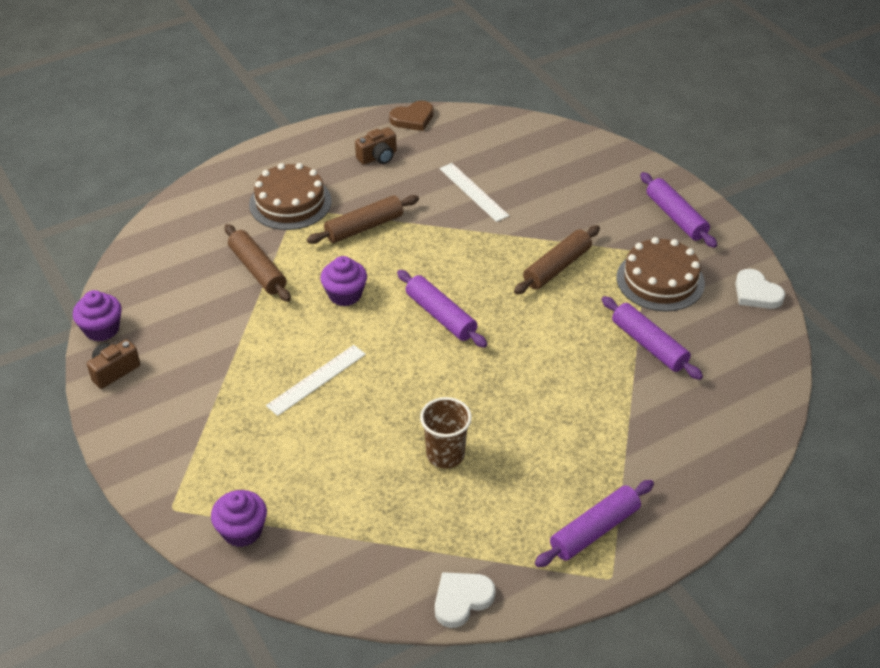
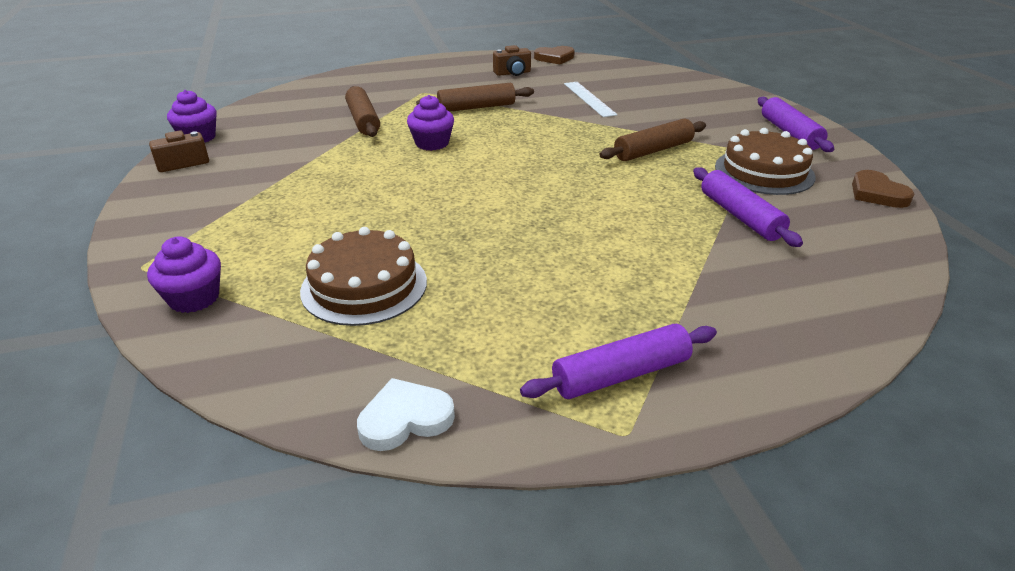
camera: 15 degrees right, 10 degrees down
brown cake [249,163,332,230] -> brown cake moved to [300,227,427,326]
white ruler [266,345,366,416] -> none
purple rolling pin [397,270,487,348] -> none
brown cup [420,397,472,468] -> none
white heart [735,269,785,309] -> brown heart [852,170,915,208]

